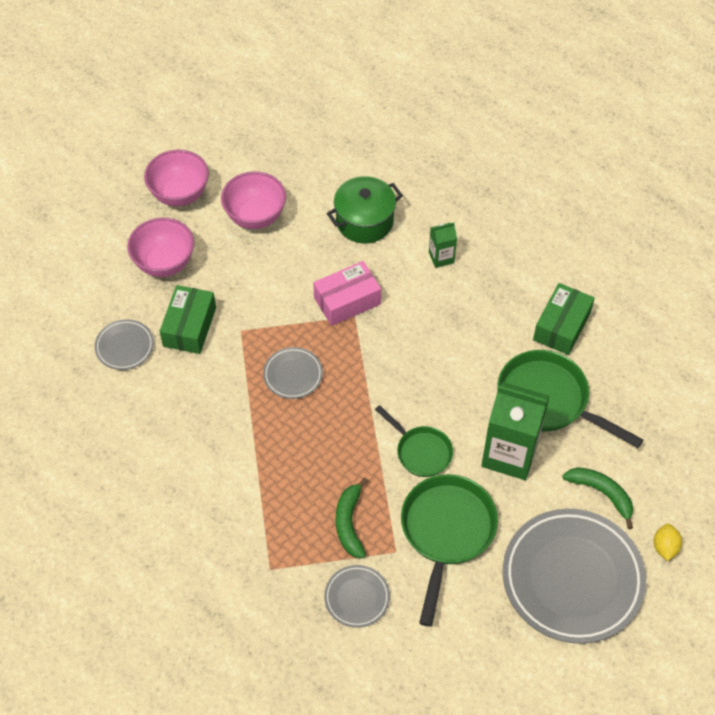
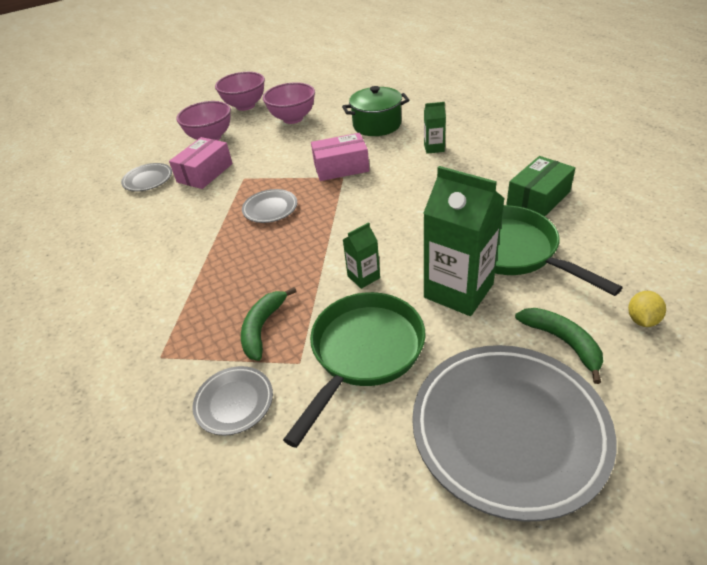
camera: 20 degrees right, 15 degrees down
green box [159,285,216,354] -> pink box [169,137,233,189]
green pan [375,405,453,477] -> green carton [343,222,380,289]
yellow lemon [654,524,682,561] -> yellow lemon moved to [628,291,666,327]

